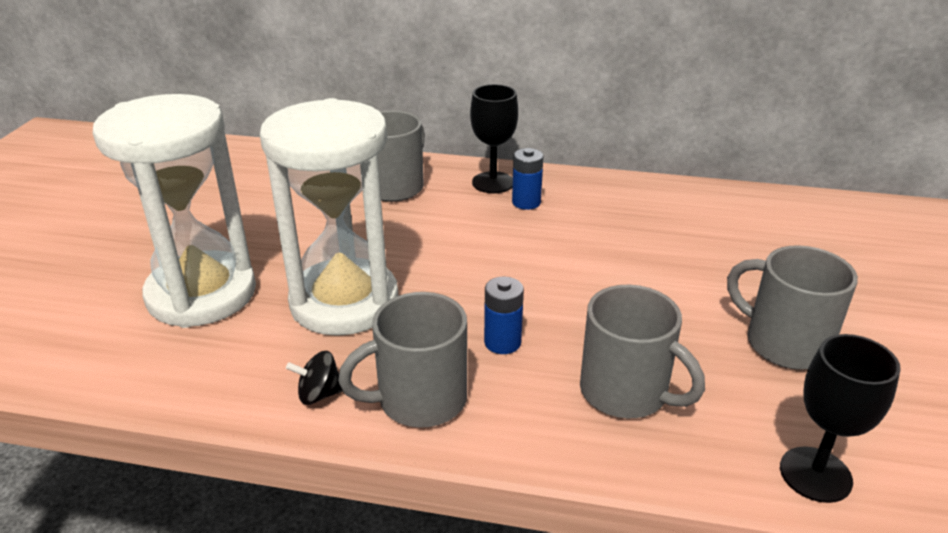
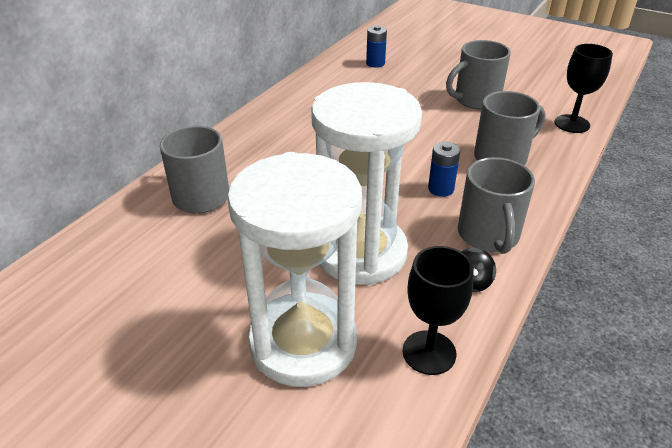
camera: 70 degrees left, 5 degrees up
black goblet [470,84,518,193] -> black goblet moved to [403,246,473,375]
blue battery [512,148,543,210] -> blue battery moved to [366,25,387,68]

